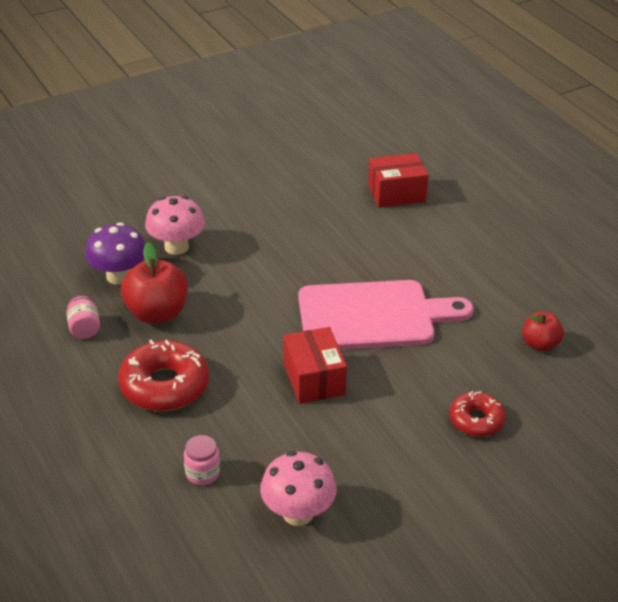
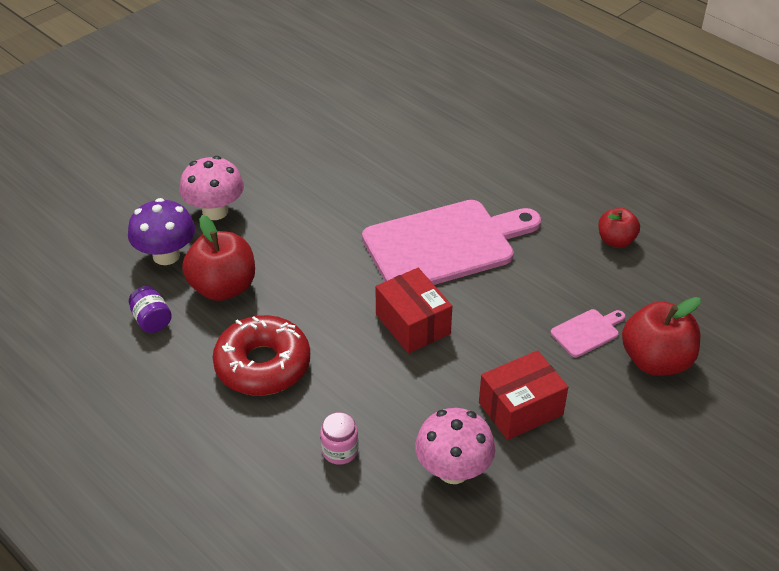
camera: 15 degrees left, 5 degrees up
pink jar [66,296,100,339] -> purple jar [129,286,172,333]
red box [368,153,429,208] -> red box moved to [479,350,568,440]
red donut [449,391,506,437] -> pink cutting board [551,309,625,357]
none -> red apple [622,297,701,376]

